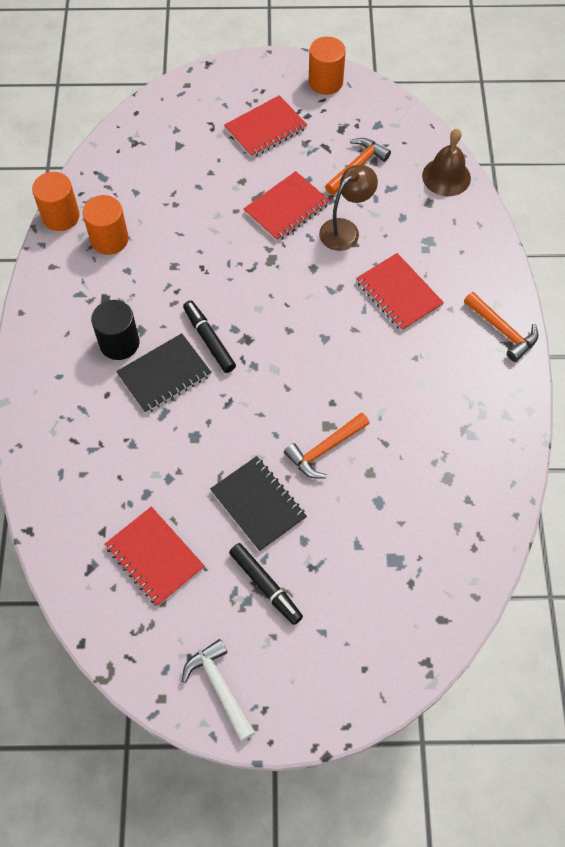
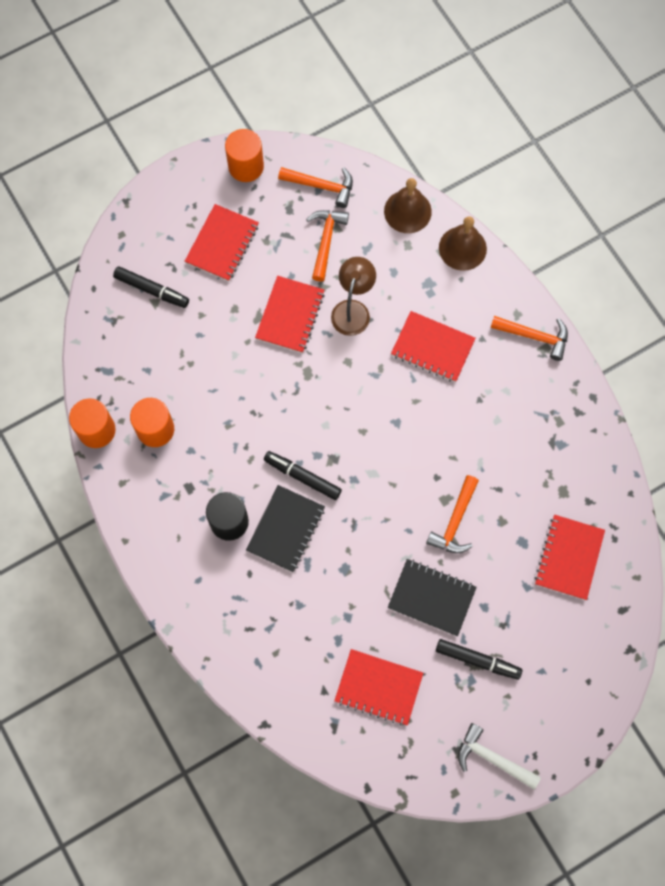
camera: 30 degrees left, 10 degrees up
none -> black marker [113,266,189,308]
none -> orange hammer [278,167,353,208]
none -> brown bell [439,216,487,271]
none -> red notebook [535,515,605,600]

